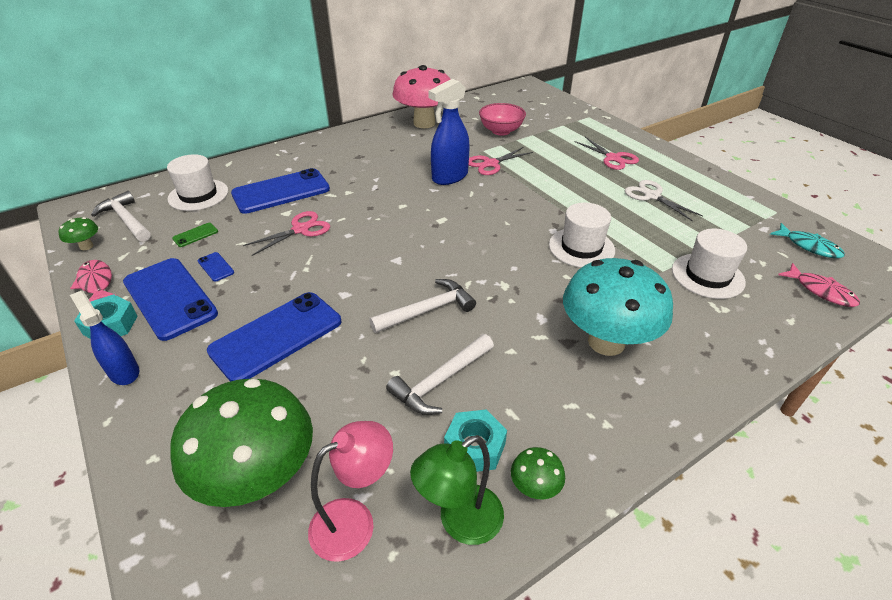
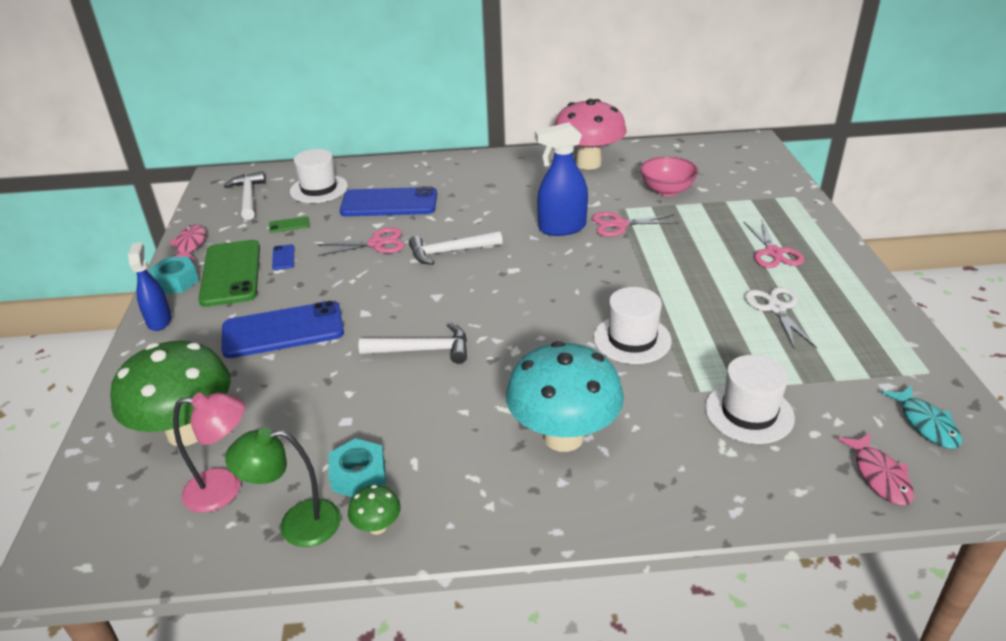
camera: 30 degrees right, 5 degrees down
green mushroom [58,217,98,250] -> none
blue phone [123,258,218,341] -> green phone [199,240,260,307]
white hammer [386,334,494,415] -> white hammer moved to [409,231,503,265]

